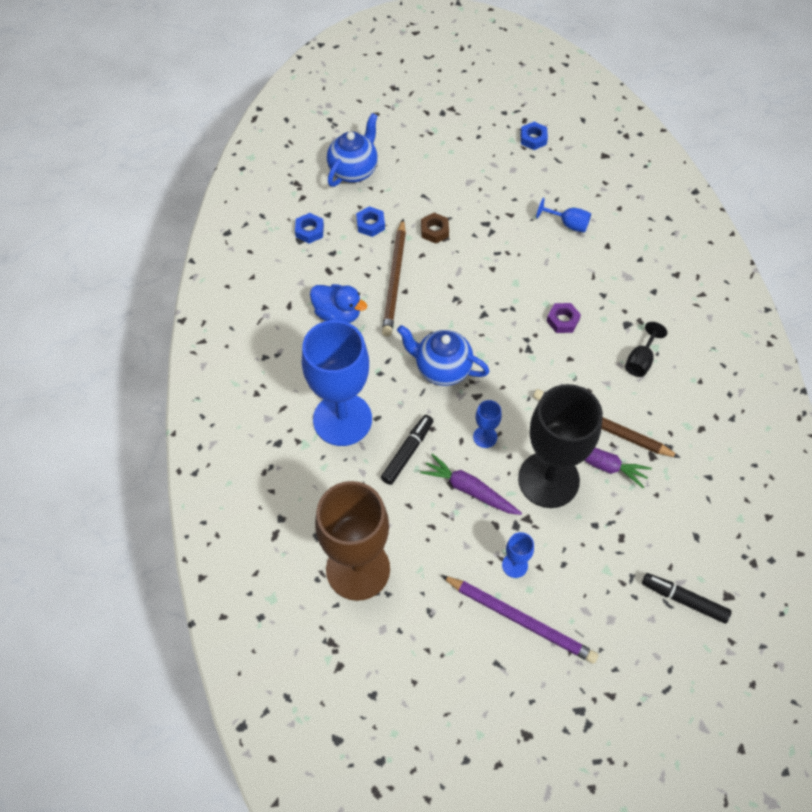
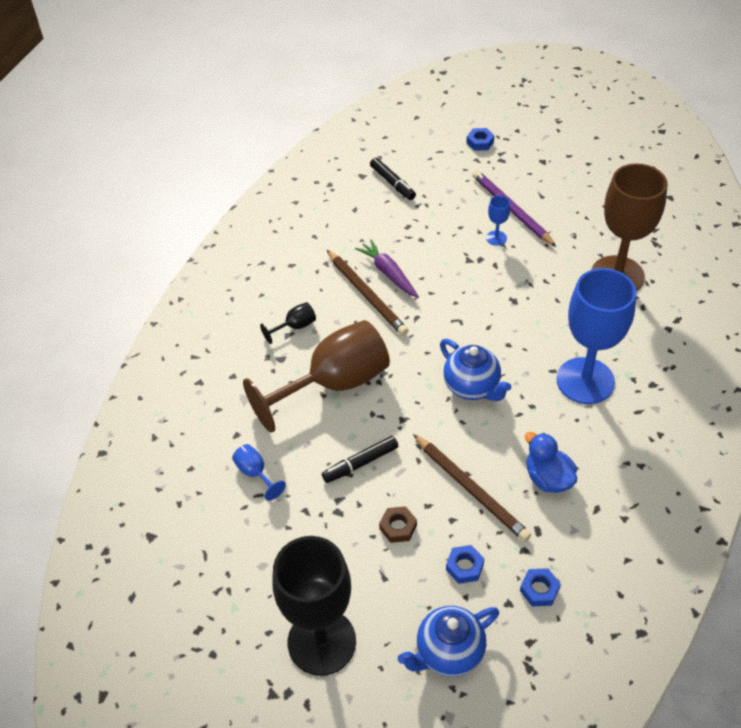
camera: 150 degrees left, 10 degrees down
black marker [381,415,433,485] -> black marker moved to [322,436,398,483]
brown pencil [382,219,406,336] -> brown pencil turned 105 degrees clockwise [413,434,531,542]
purple carrot [420,454,522,515] -> none
blue goblet [473,400,502,448] -> none
black goblet [518,384,603,508] -> black goblet moved to [273,536,356,676]
blue nut [520,122,548,150] -> blue nut moved to [466,128,494,151]
purple nut [547,303,581,333] -> brown goblet [243,320,390,433]

